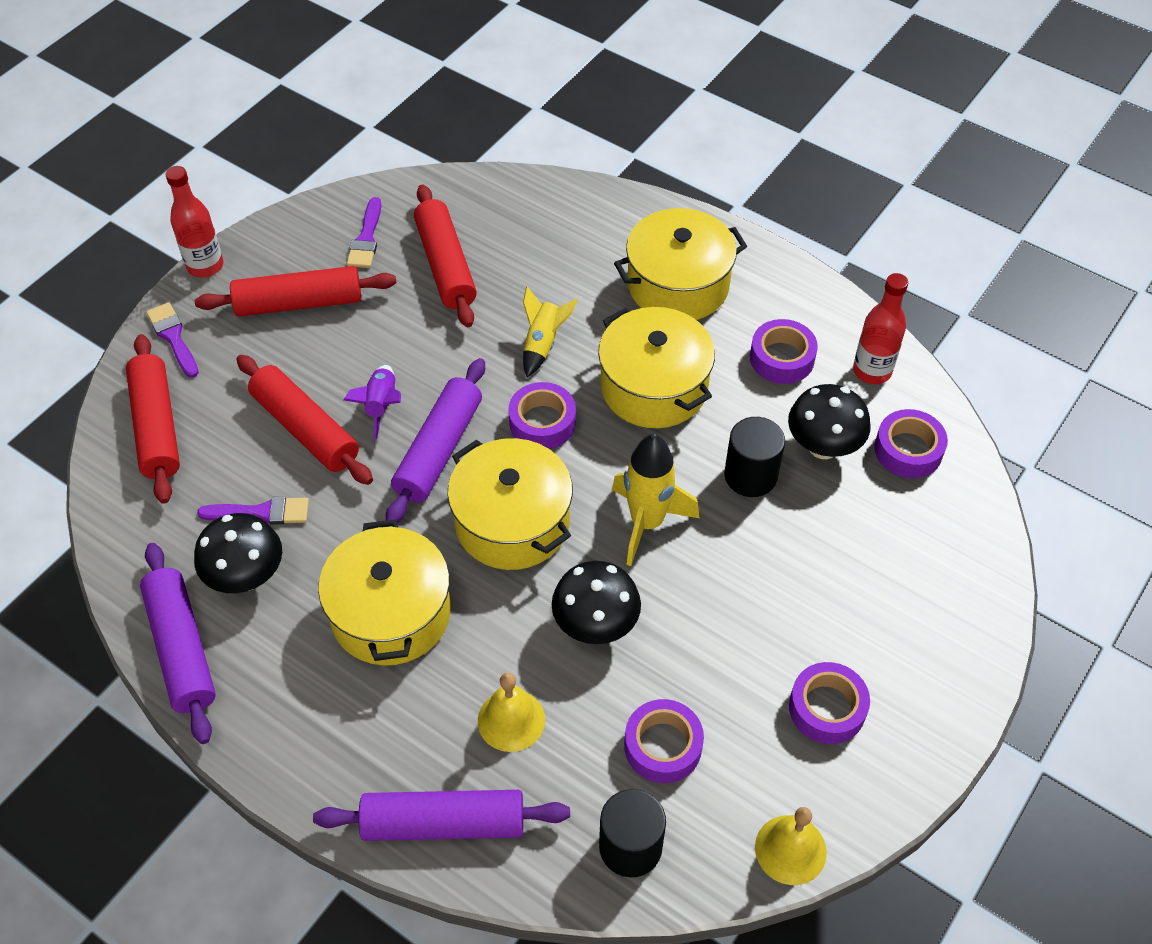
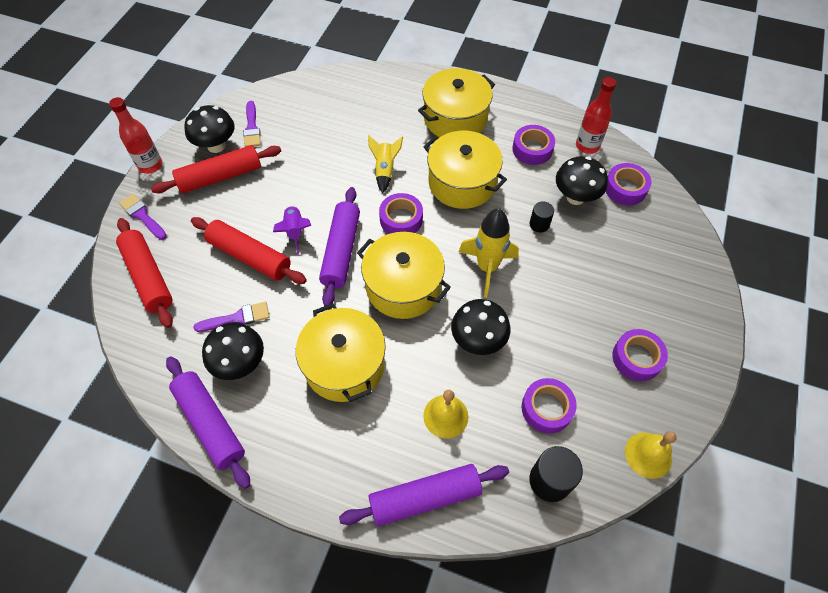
camera: 15 degrees left, 5 degrees up
red rolling pin [414,185,477,327] -> none
black cylinder [724,417,785,497] -> black cylinder [529,201,554,232], size x0.60
none -> black mushroom [184,105,235,153]

